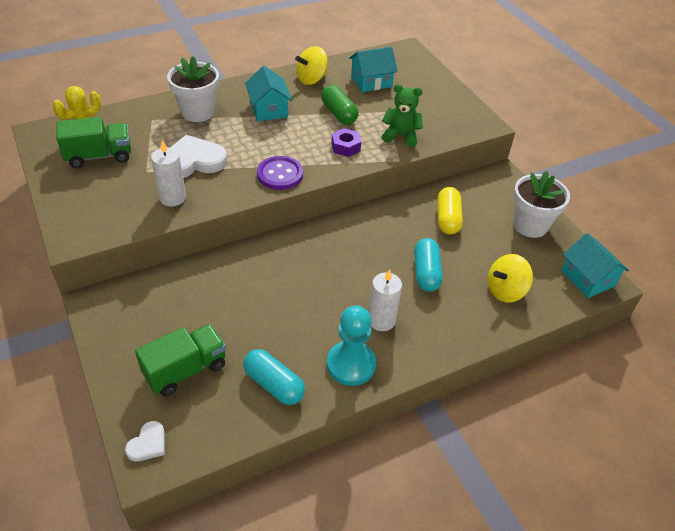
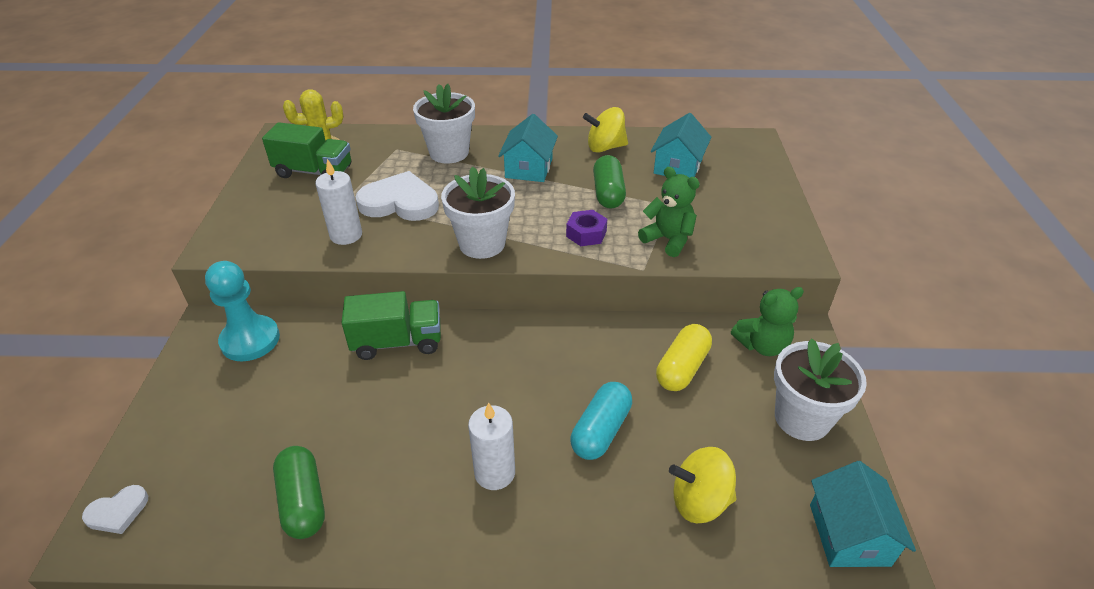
camera: 30 degrees right, 5 degrees down
green truck [135,324,226,397] -> green truck moved to [341,291,441,360]
turquoise capsule [243,349,305,405] -> green capsule [273,446,325,539]
purple button [257,156,303,190] -> white flower pot [441,166,515,259]
turquoise pawn [327,306,376,386] -> turquoise pawn moved to [205,261,280,361]
turquoise house [349,46,398,92] -> turquoise house turned 75 degrees counterclockwise [651,113,712,178]
none -> green teddy bear [731,287,804,356]

